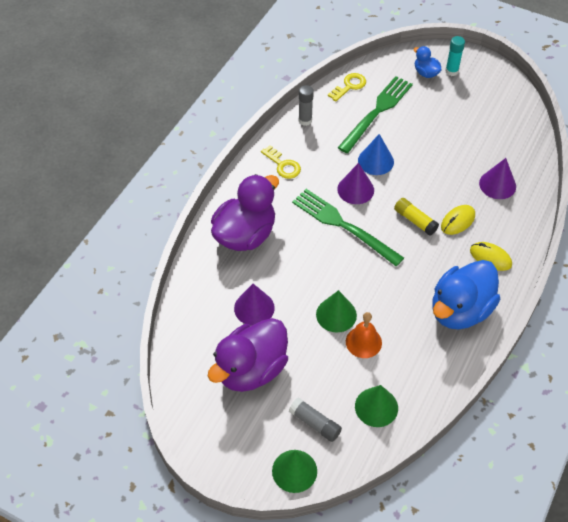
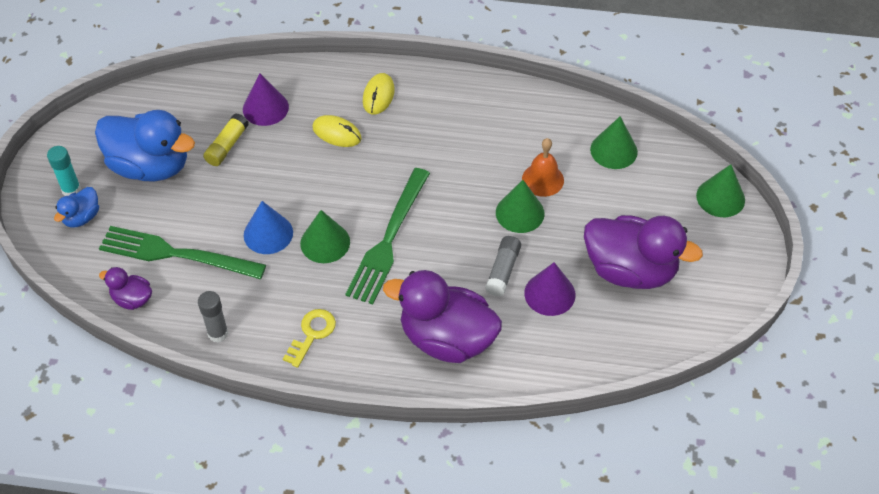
camera: 110 degrees left, 0 degrees up
grey glue stick [289,397,342,442] -> grey glue stick moved to [485,236,521,296]
yellow key [328,73,366,101] -> purple duck [99,267,152,310]
purple cone [337,163,374,204] -> green cone [300,210,350,263]
yellow glue stick [394,198,439,236] -> yellow glue stick moved to [203,113,249,166]
blue duck [432,260,500,330] -> blue duck moved to [95,110,195,182]

